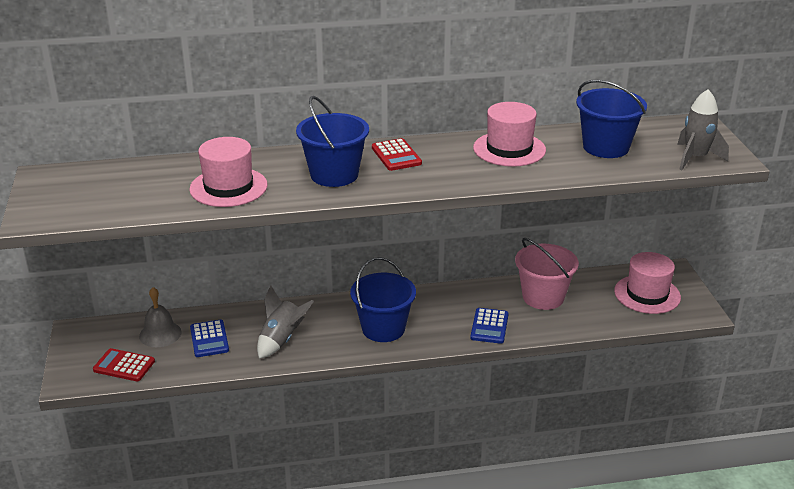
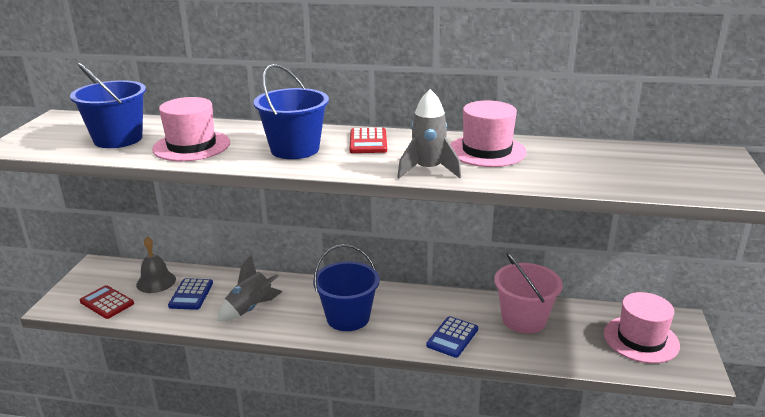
camera: 20 degrees right, 5 degrees down
blue bucket [576,80,647,158] -> blue bucket moved to [70,62,146,148]
grey rocket [677,89,729,170] -> grey rocket moved to [397,89,461,179]

